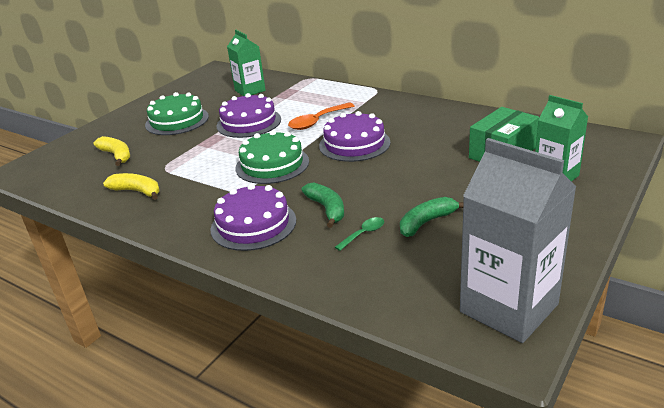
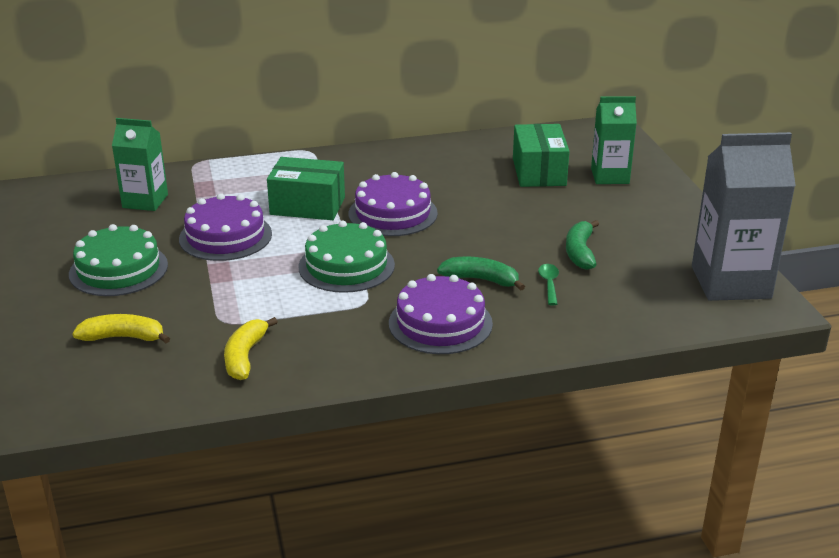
camera: 50 degrees left, 0 degrees up
yellow banana [103,173,160,200] -> yellow banana turned 60 degrees counterclockwise [224,317,278,380]
orange spoon [288,103,354,130] -> green box [267,157,345,220]

